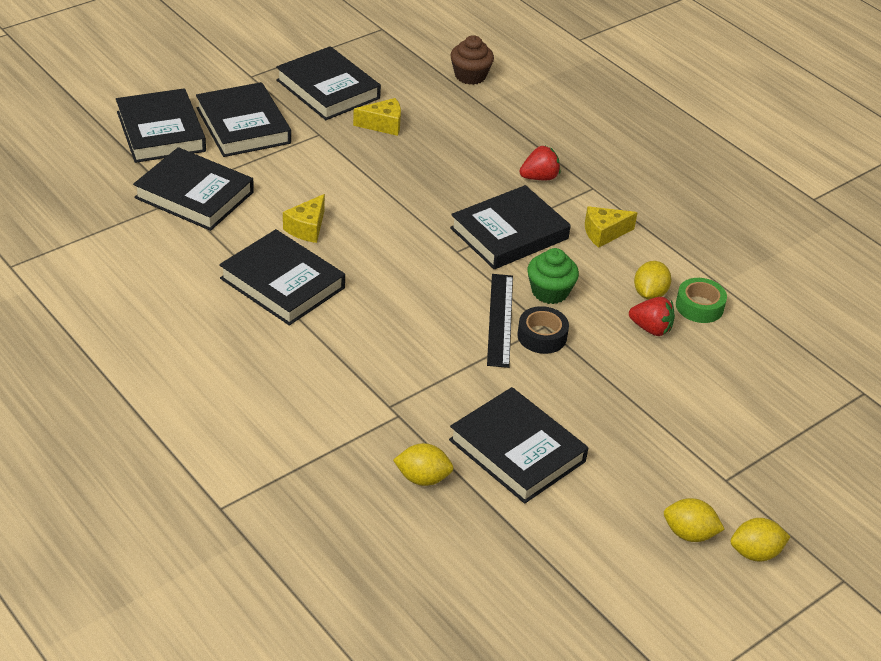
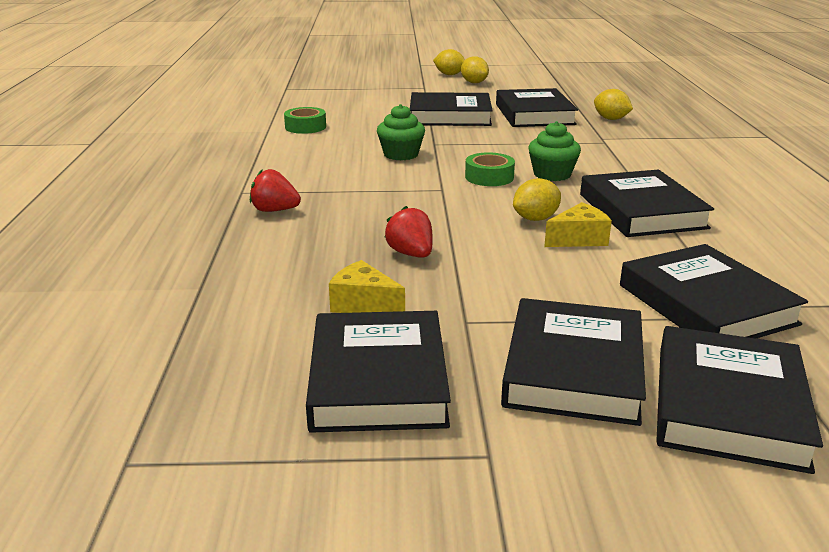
camera: 140 degrees left, 15 degrees down
black book [450,185,571,269] -> black book moved to [410,92,493,126]
brown cupcake [451,35,494,85] -> none
black ruler [487,274,513,368] -> none
black tape [517,306,569,354] -> none
yellow cheese [585,206,638,248] -> none
red strawberry [629,297,675,336] -> red strawberry moved to [384,206,432,258]
yellow lemon [634,261,671,300] -> yellow lemon moved to [513,178,561,221]
none -> green tape [465,152,515,186]
none -> green cupcake [528,121,581,181]

